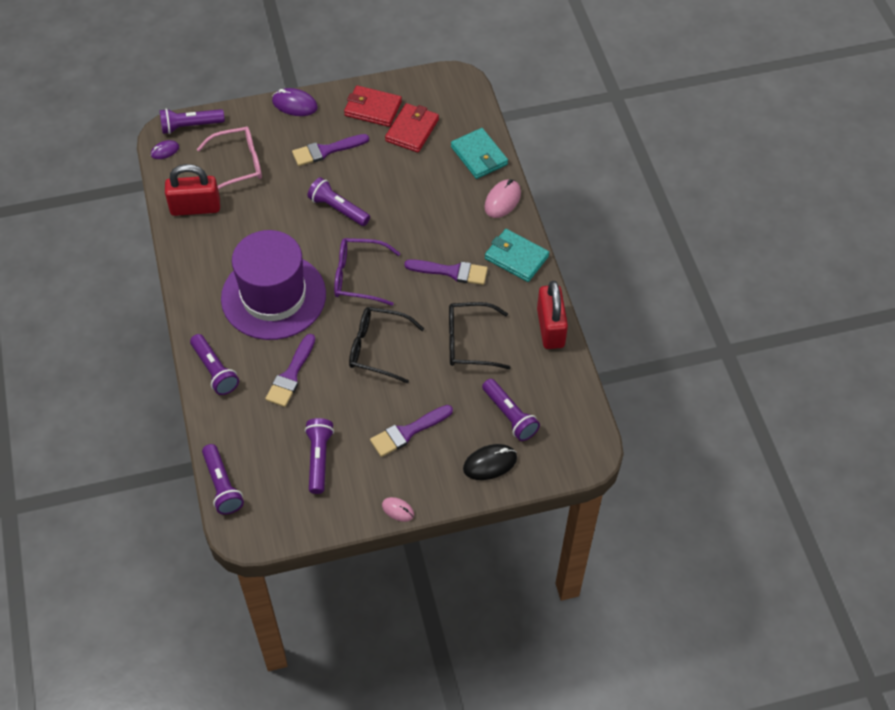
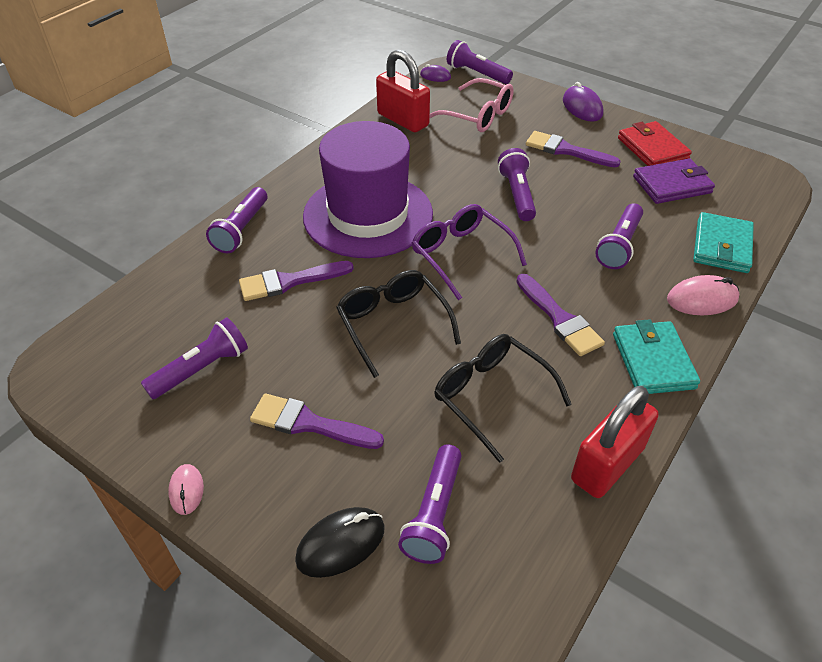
camera: 50 degrees right, 10 degrees down
purple flashlight [202,444,244,515] -> purple flashlight moved to [595,203,643,269]
red wallet [385,103,439,153] -> purple wallet [633,158,715,204]
black mouse [463,444,517,480] -> black mouse turned 60 degrees counterclockwise [295,507,385,578]

